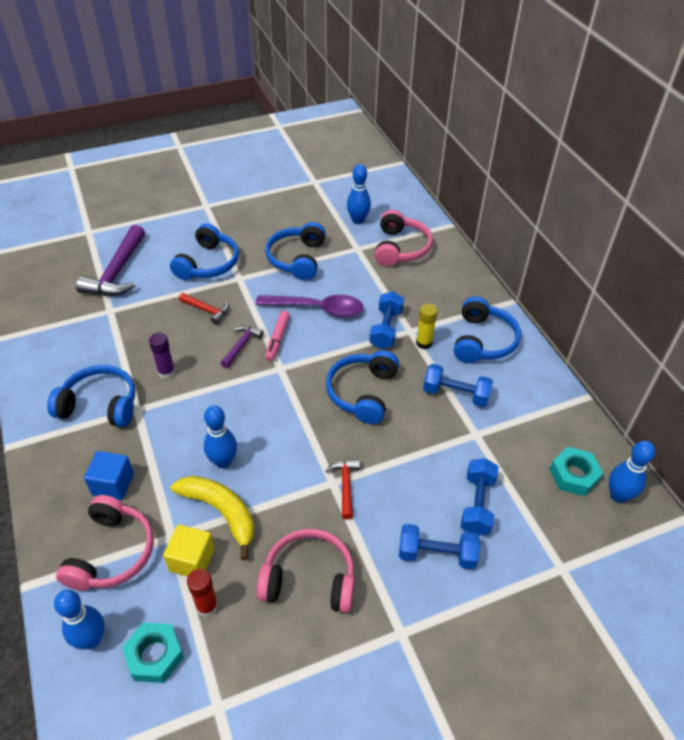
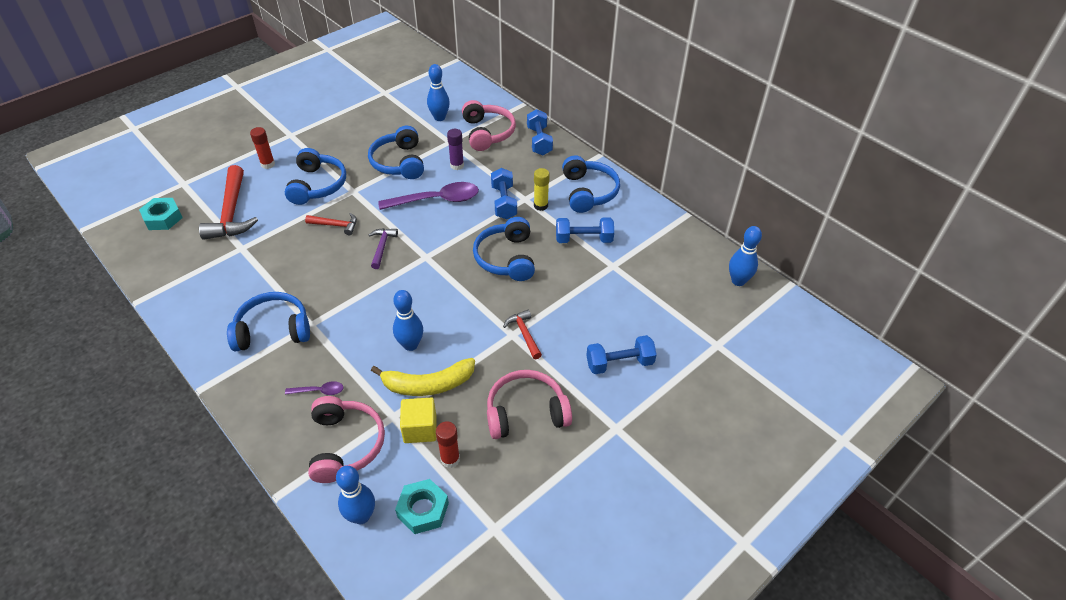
camera: 20 degrees left, 0 degrees up
purple hammer [76,225,145,296] -> red hammer [199,165,258,240]
blue cube [84,451,134,500] -> purple spoon [285,381,343,395]
purple glue stick [149,332,175,379] -> purple glue stick moved to [447,129,464,170]
yellow banana [171,476,254,560] -> yellow banana turned 150 degrees clockwise [371,358,475,396]
pink marker [265,311,290,362] -> none
blue dumbbell [461,458,499,535] -> blue dumbbell moved to [527,109,553,155]
turquoise nut [550,447,603,496] -> turquoise nut moved to [139,198,183,230]
none -> red glue stick [250,127,275,169]

